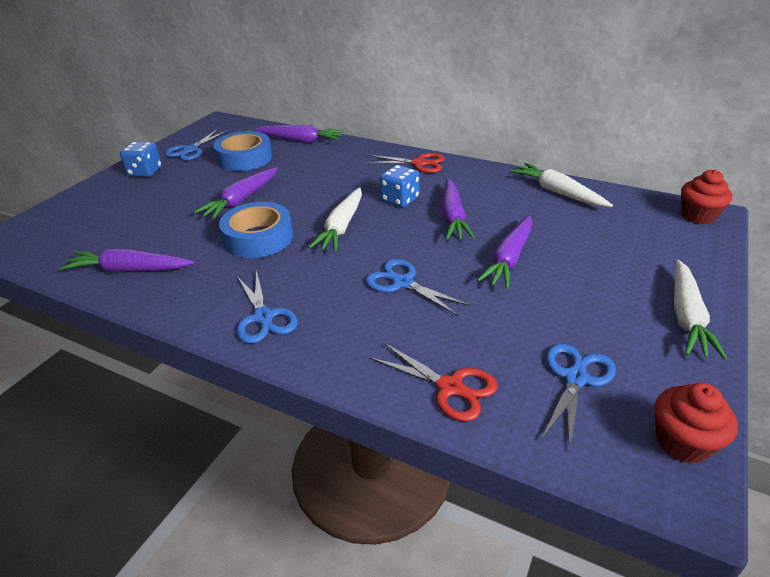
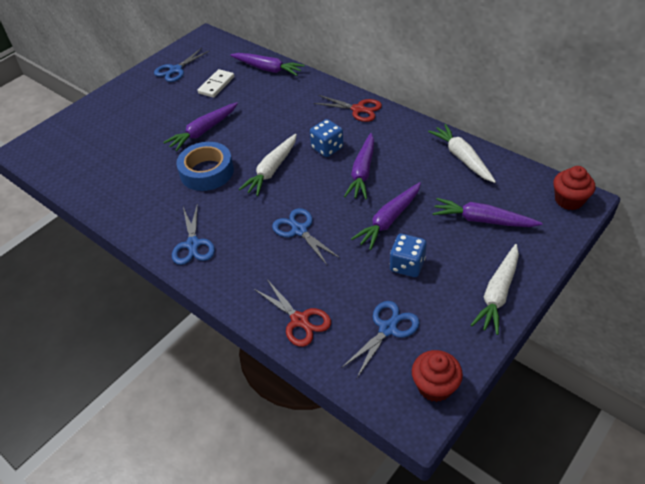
camera: 15 degrees right, 10 degrees up
purple carrot [60,249,194,272] -> purple carrot moved to [433,198,543,227]
blue dice [120,142,162,177] -> blue dice moved to [390,234,427,277]
blue tape [213,131,272,171] -> white domino [197,69,234,98]

